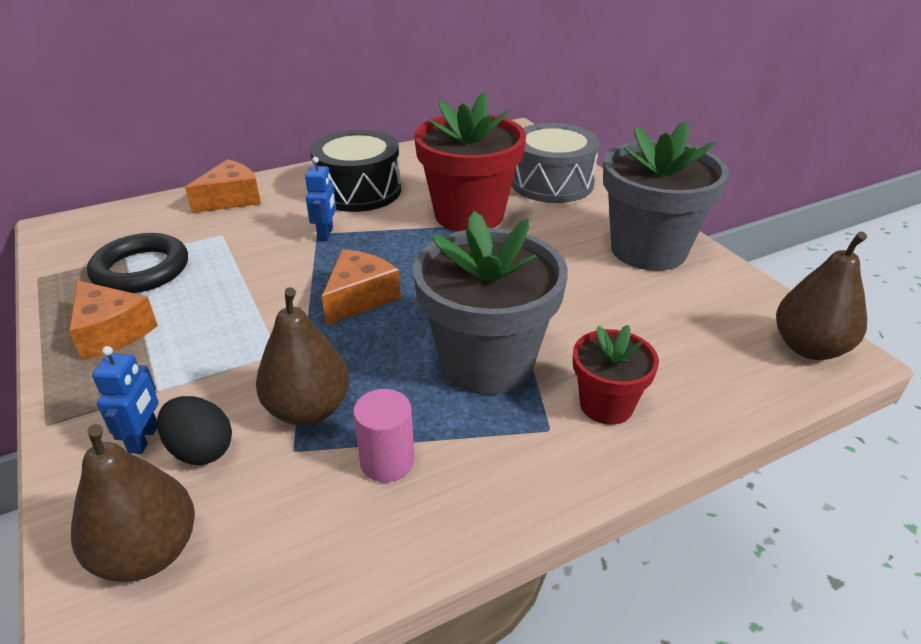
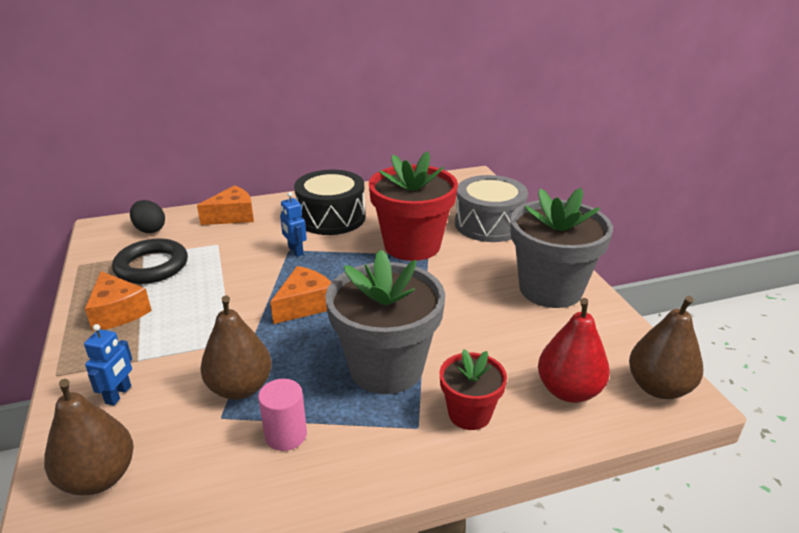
camera: 10 degrees right, 5 degrees down
black egg [157,396,232,465] -> black egg moved to [130,200,165,233]
blue robot [305,157,336,241] -> blue robot turned 135 degrees clockwise [280,192,307,257]
none -> red pear [538,298,610,403]

